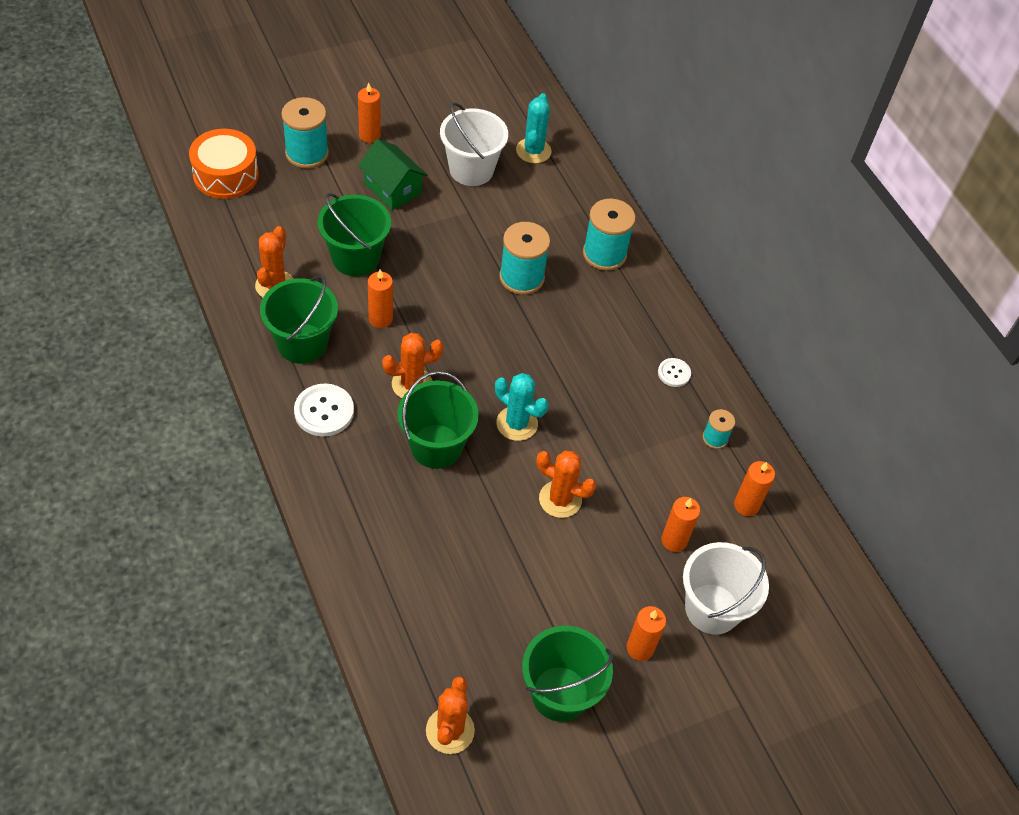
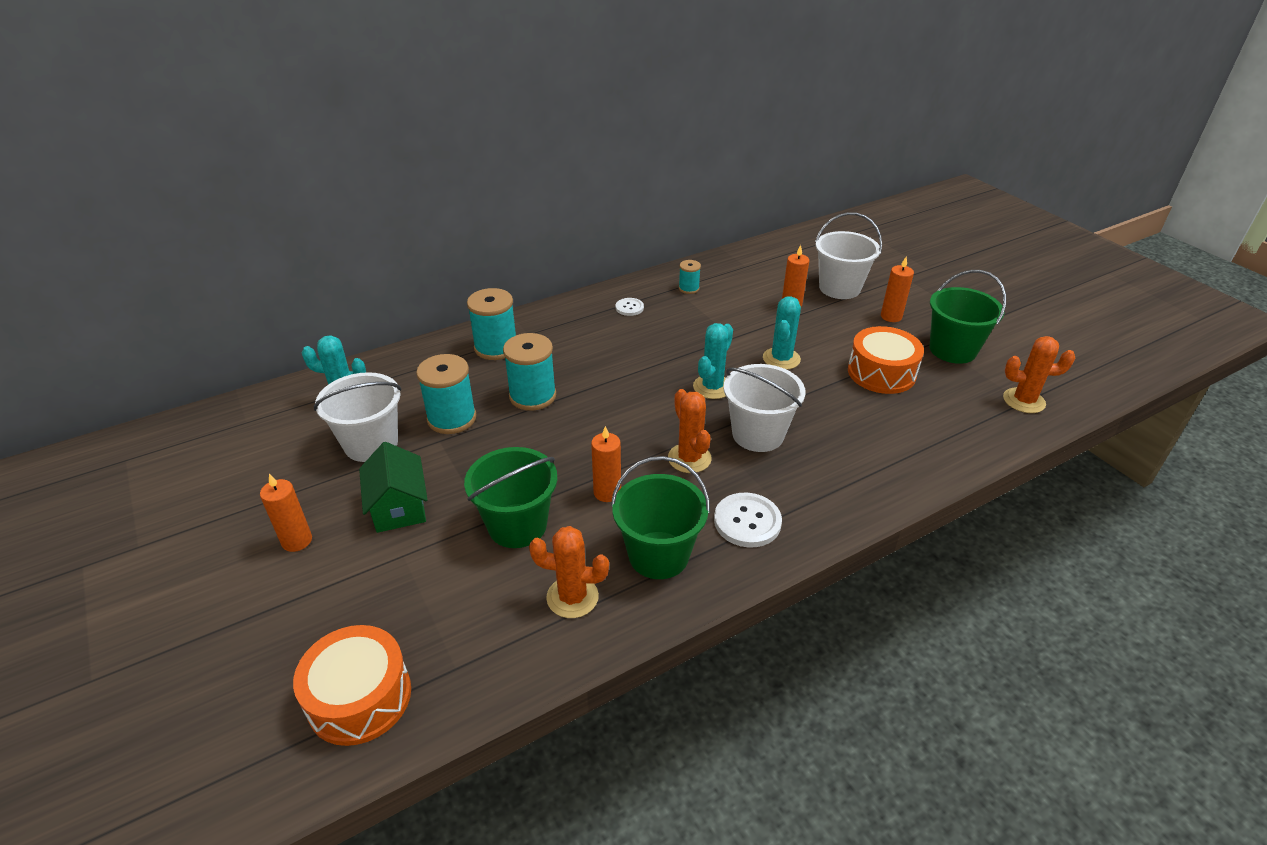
camera: 90 degrees left, 15 degrees down
turquoise spool [281,97,329,169] -> turquoise spool moved to [416,354,476,434]
green house [358,139,428,210] -> green house turned 60 degrees counterclockwise [359,442,428,533]
green bucket [398,371,479,469] -> white bucket [724,364,805,452]
orange cactus [536,451,596,518] -> turquoise cactus [763,296,801,370]
orange candle [734,461,775,516] -> none
none -> orange drum [848,326,924,394]

